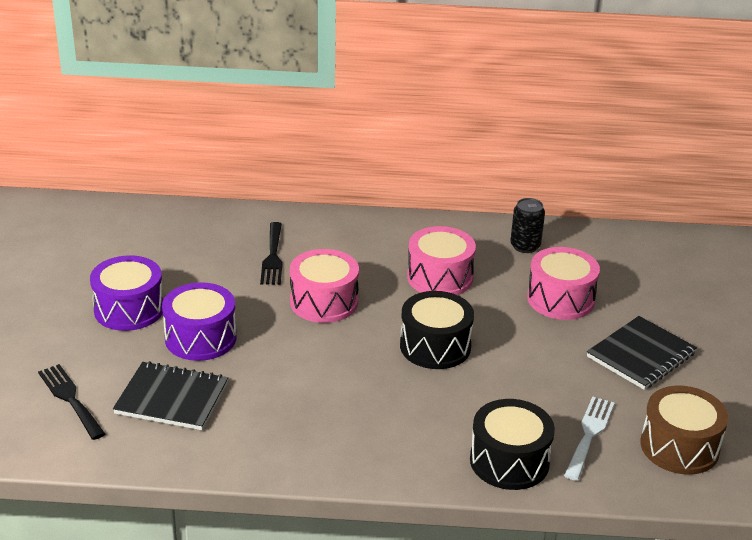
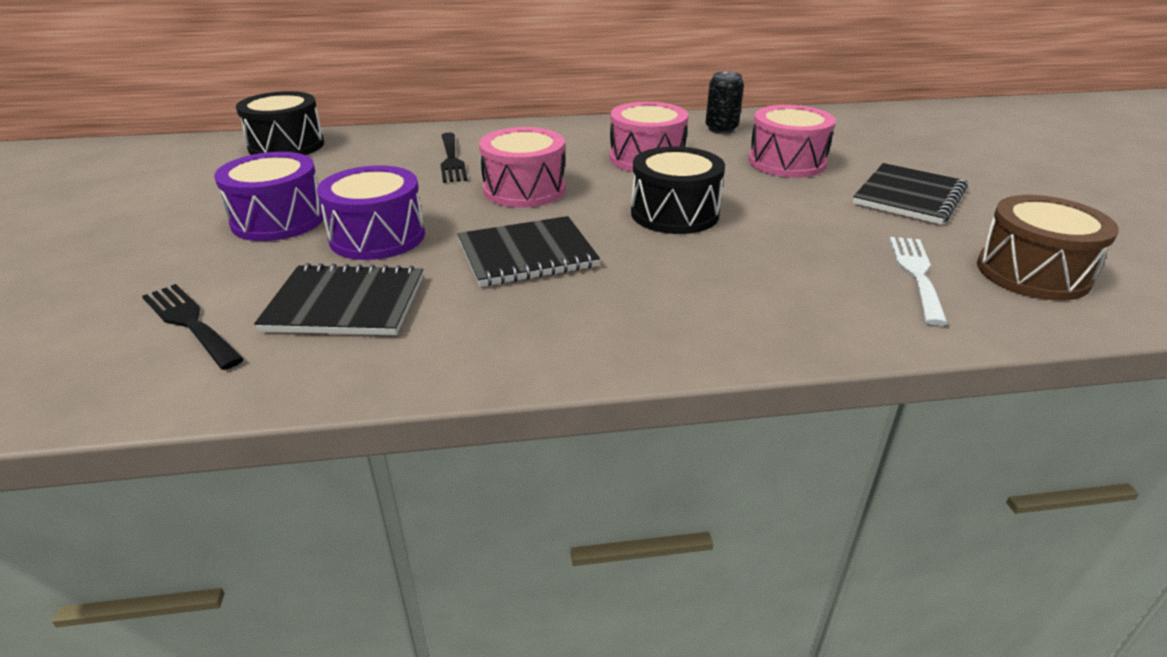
camera: 10 degrees left, 0 degrees up
black drum [470,399,555,490] -> black drum moved to [236,91,324,155]
none -> black notebook [458,216,600,287]

